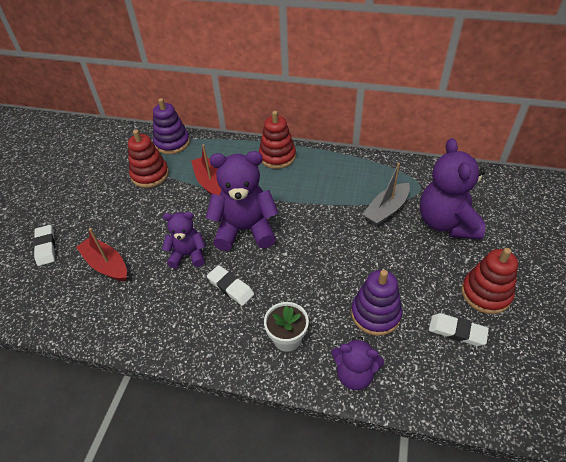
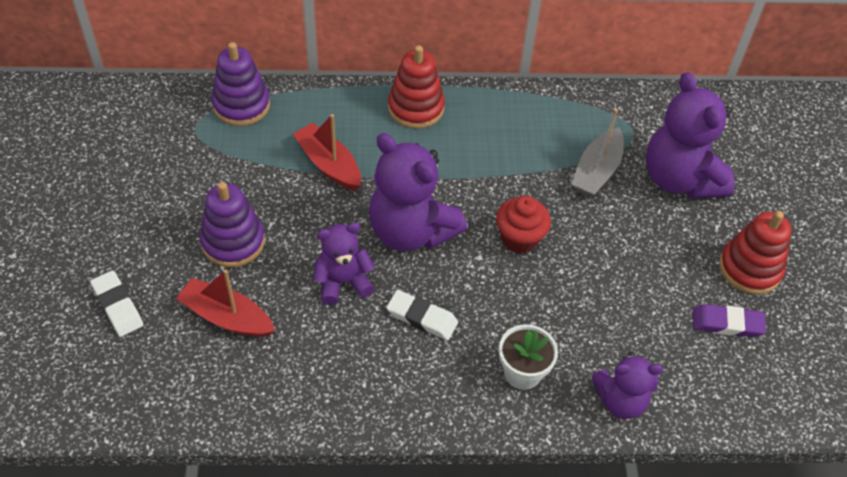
camera: 20 degrees left, 5 degrees up
red stacking toy [128,130,169,188] -> none
purple teddy bear [206,151,279,251] -> purple teddy bear turned 120 degrees counterclockwise [369,133,467,251]
purple stacking toy [351,270,402,336] -> purple stacking toy moved to [200,182,265,267]
white eraser [429,313,489,346] -> purple eraser [693,304,766,337]
none -> red cupcake [496,196,551,254]

